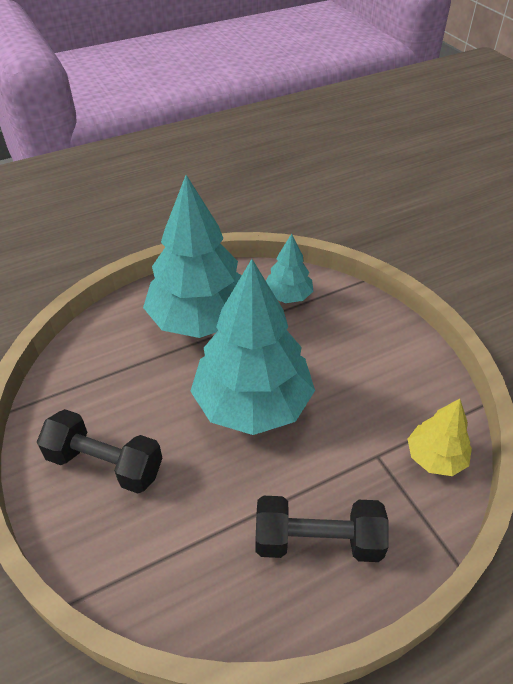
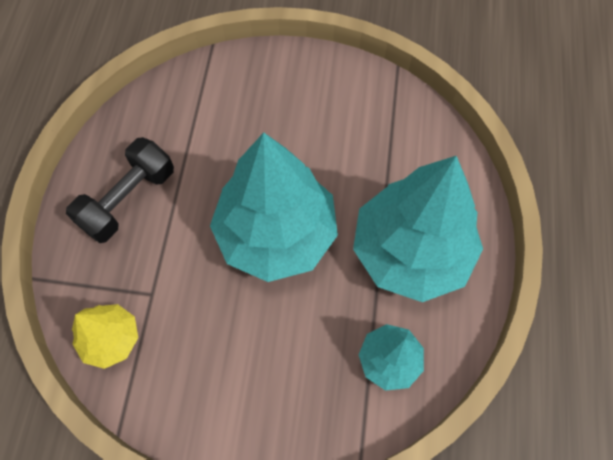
camera: 125 degrees right, 20 degrees up
black dumbbell [37,409,162,494] -> none

